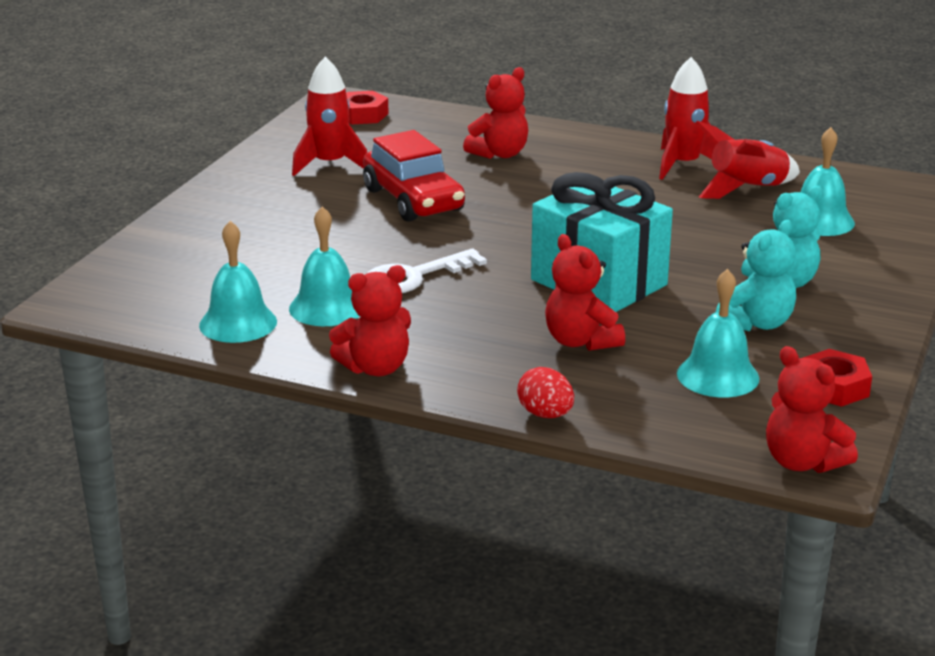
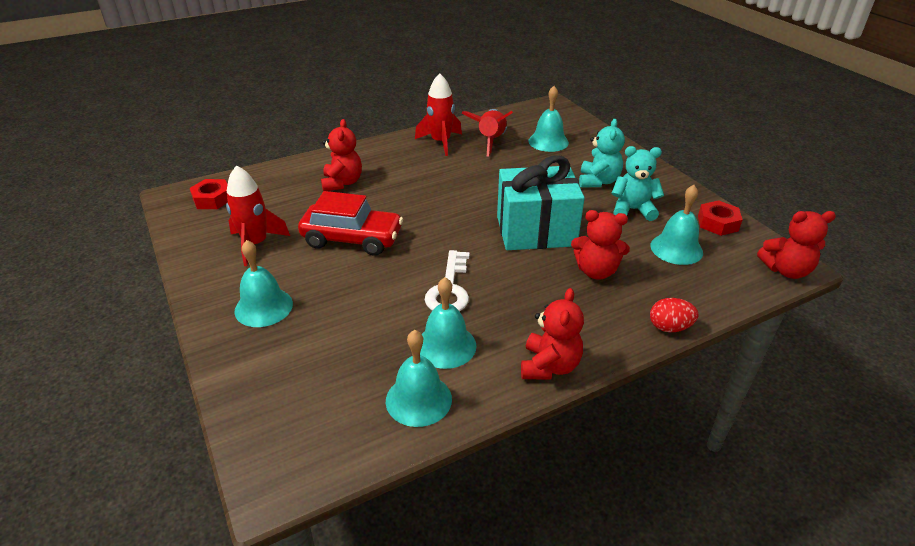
camera: 50 degrees left, 10 degrees up
turquoise teddy bear [716,220,796,332] -> turquoise teddy bear turned 75 degrees counterclockwise [611,146,664,221]
none -> turquoise bell [234,240,293,327]

